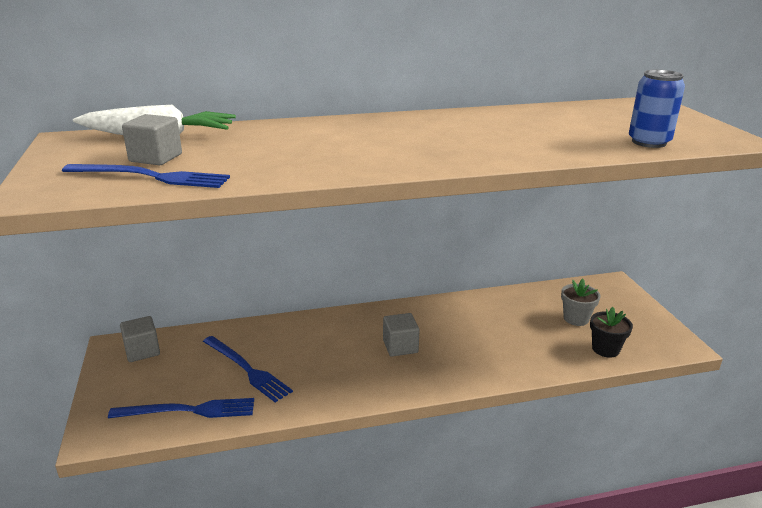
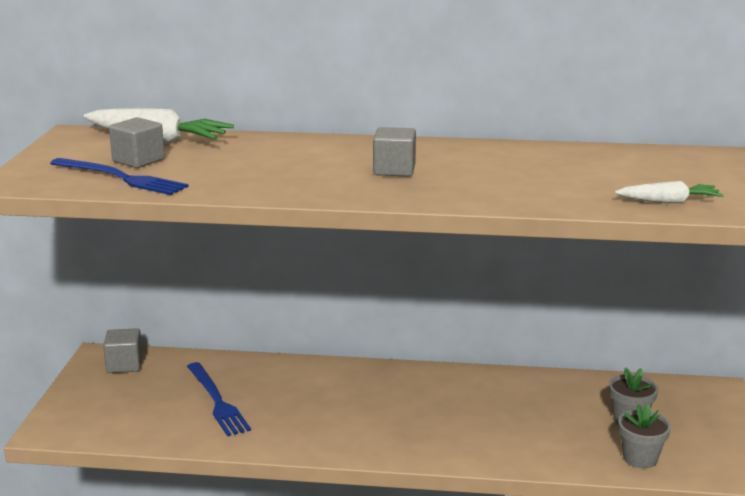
camera: 20 degrees right, 5 degrees down
blue fork [108,398,254,418] -> none
grey cube [383,313,420,356] -> grey cube moved to [373,127,416,177]
black flower pot [590,307,633,358] -> grey flower pot [618,404,671,468]
blue can [629,70,685,148] -> white carrot [615,181,723,203]

